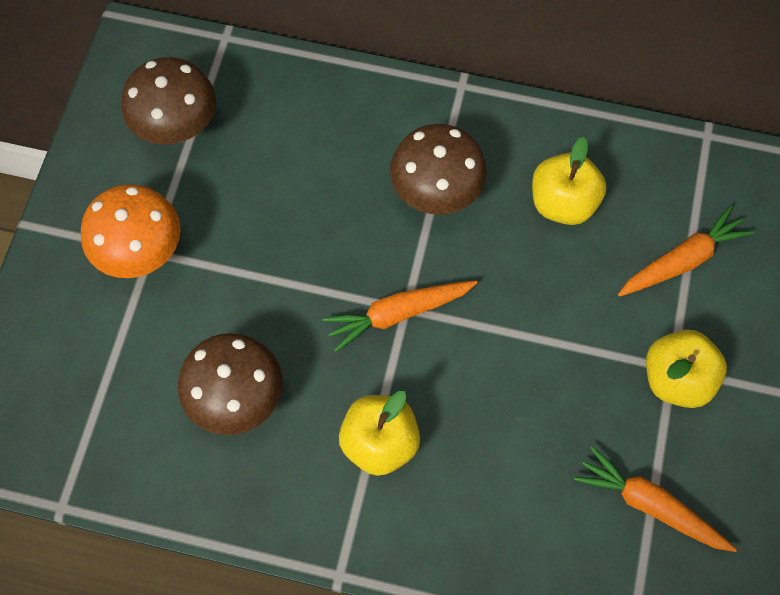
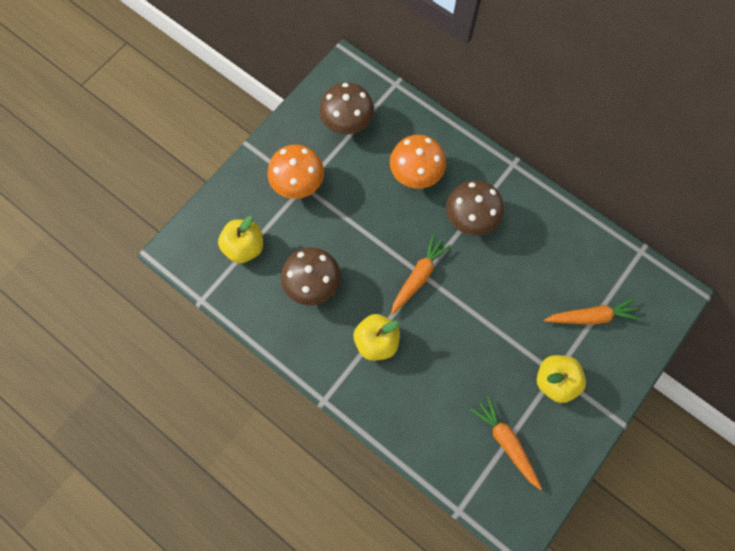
camera: 25 degrees right, 5 degrees up
orange carrot [322,281,478,352] -> orange carrot turned 120 degrees clockwise [391,235,451,315]
yellow apple [532,137,607,225] -> yellow apple moved to [218,216,263,263]
none -> orange mushroom [390,135,446,189]

